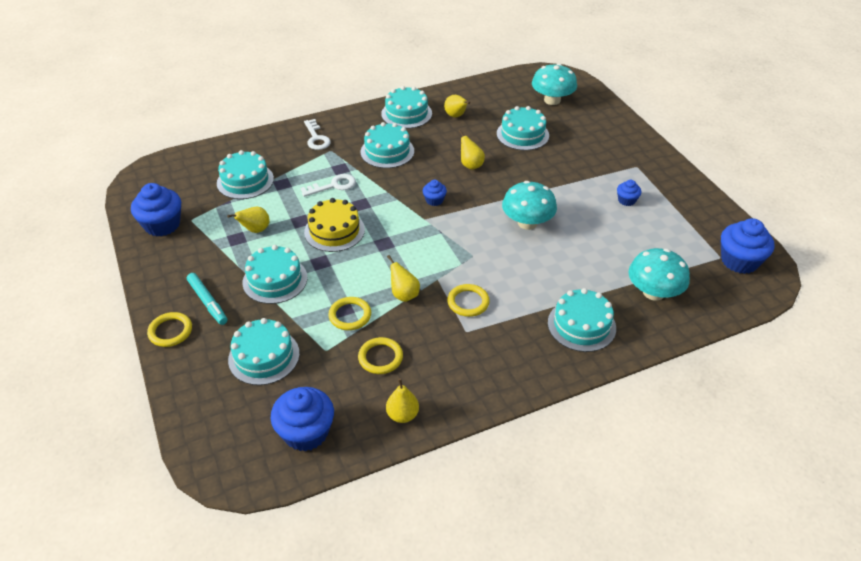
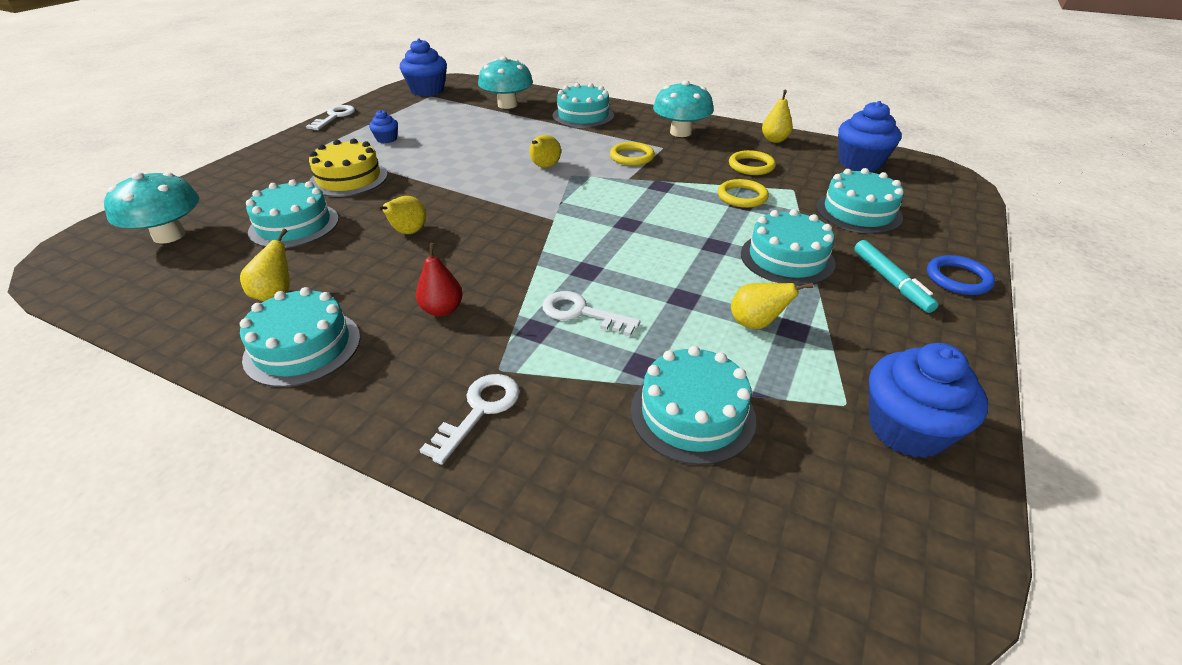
camera: 130 degrees left, 5 degrees down
yellow ring [147,312,192,347] -> blue ring [927,255,995,295]
turquoise marker [187,273,227,325] -> turquoise marker turned 150 degrees clockwise [854,240,939,313]
yellow cake [304,198,365,252] -> yellow cake moved to [309,138,388,197]
turquoise cake [361,122,414,168] -> red pear [416,243,463,317]
yellow pear [387,255,420,302] -> yellow pear moved to [530,135,561,168]
blue cupcake [423,180,447,206] -> none
turquoise mushroom [502,181,557,230] -> turquoise mushroom moved to [653,80,714,137]
none -> white key [306,105,355,130]

